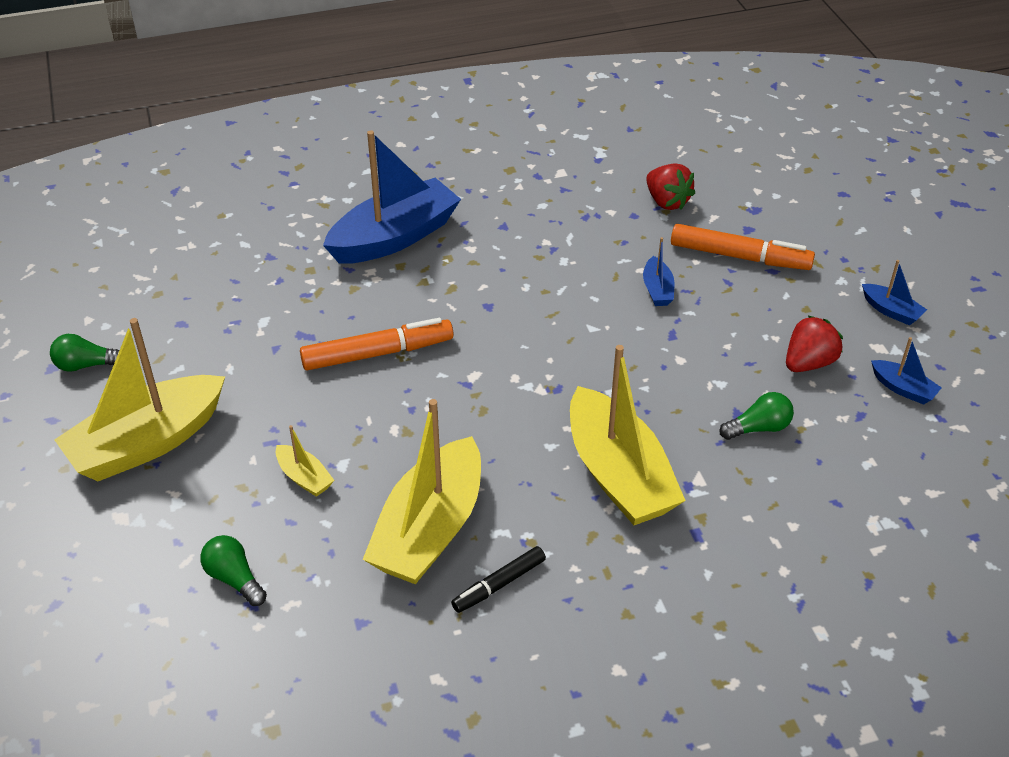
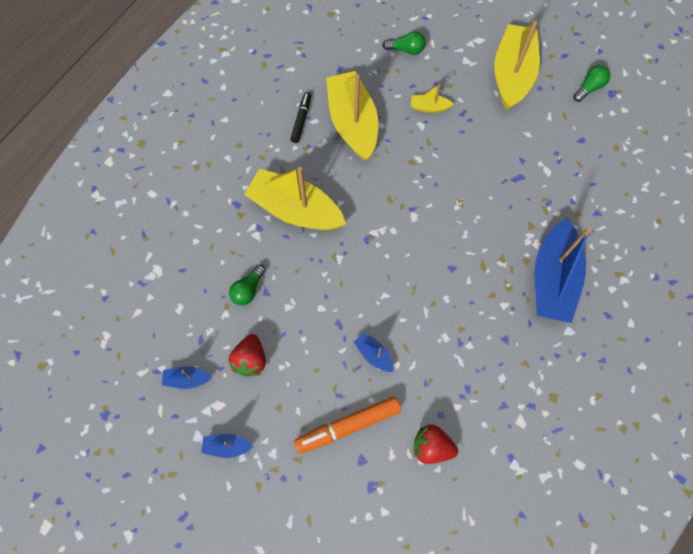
camera: 140 degrees right, 25 degrees up
orange marker [300,318,454,370] -> none

